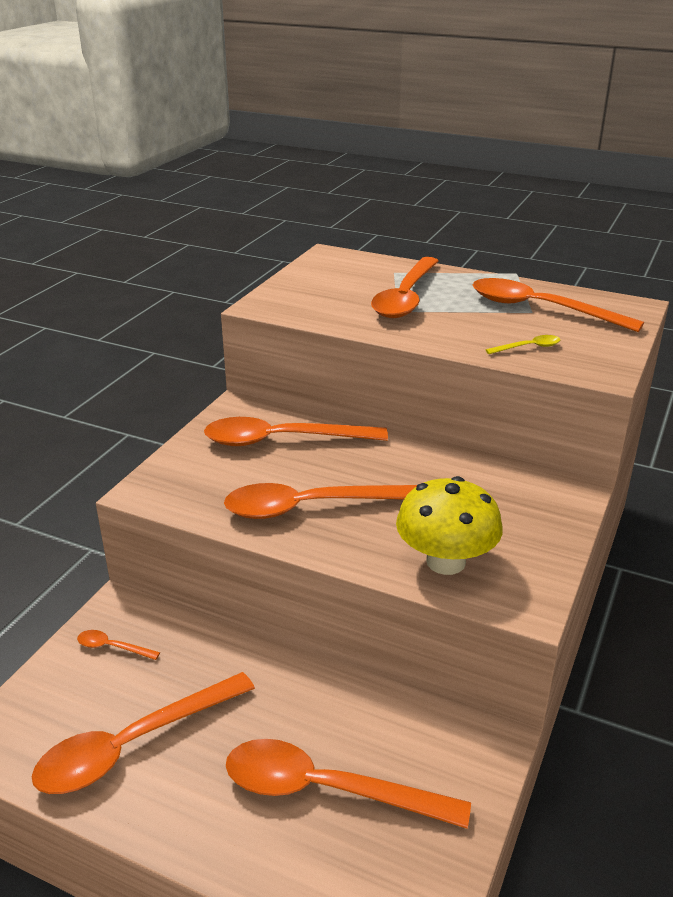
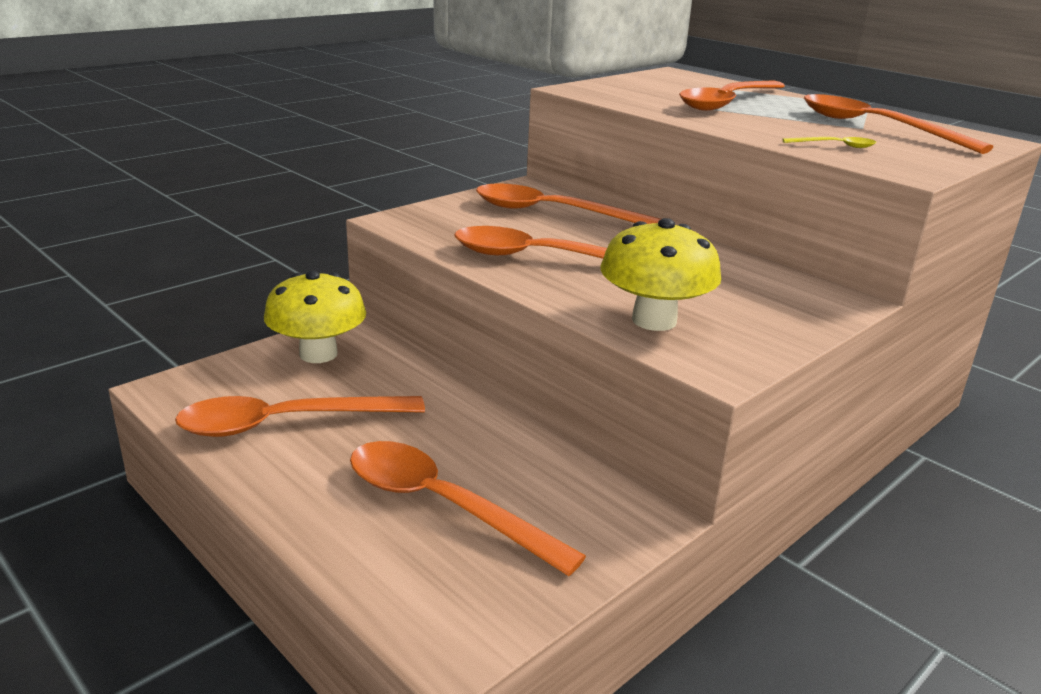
camera: 20 degrees right, 5 degrees down
orange spoon [77,630,160,660] -> yellow mushroom [264,271,366,363]

